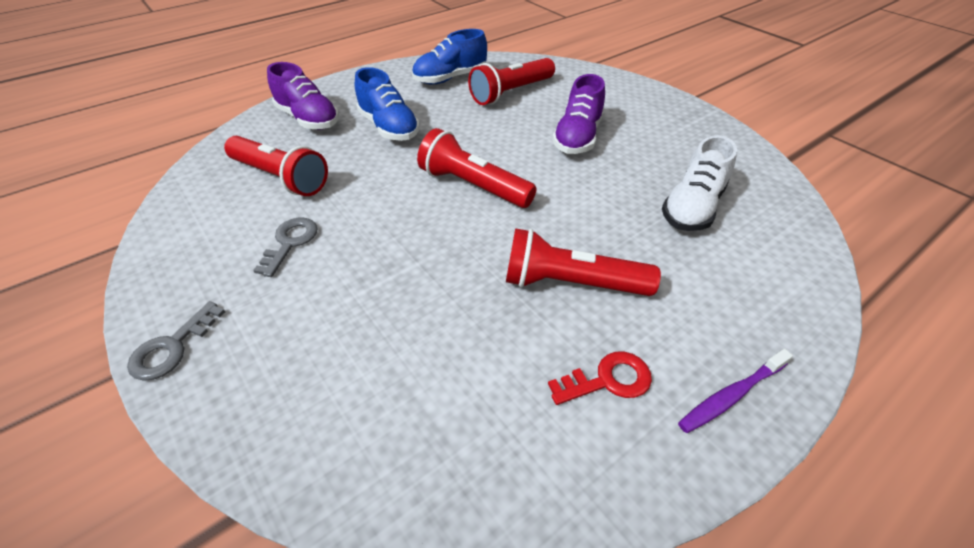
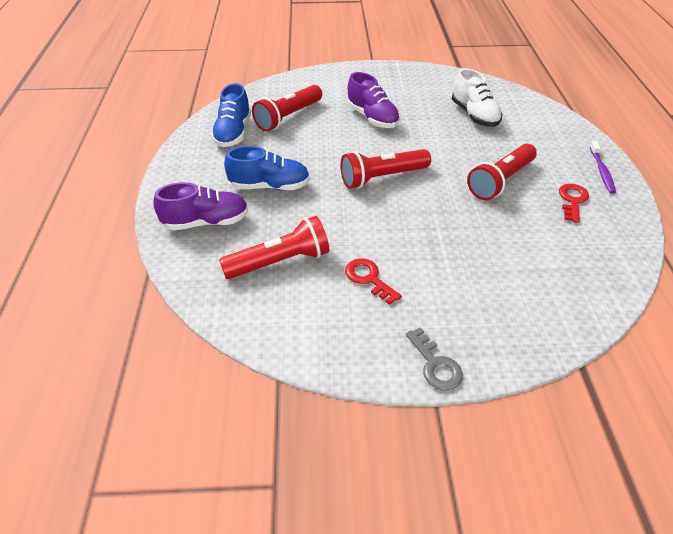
camera: 55 degrees left, 0 degrees up
grey key [253,218,318,277] -> red key [345,258,402,305]
red flashlight [468,58,555,105] -> red flashlight turned 45 degrees clockwise [252,85,322,132]

